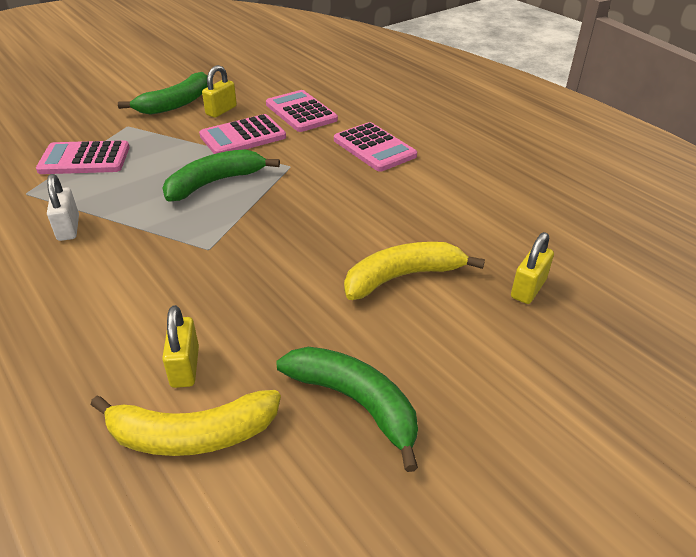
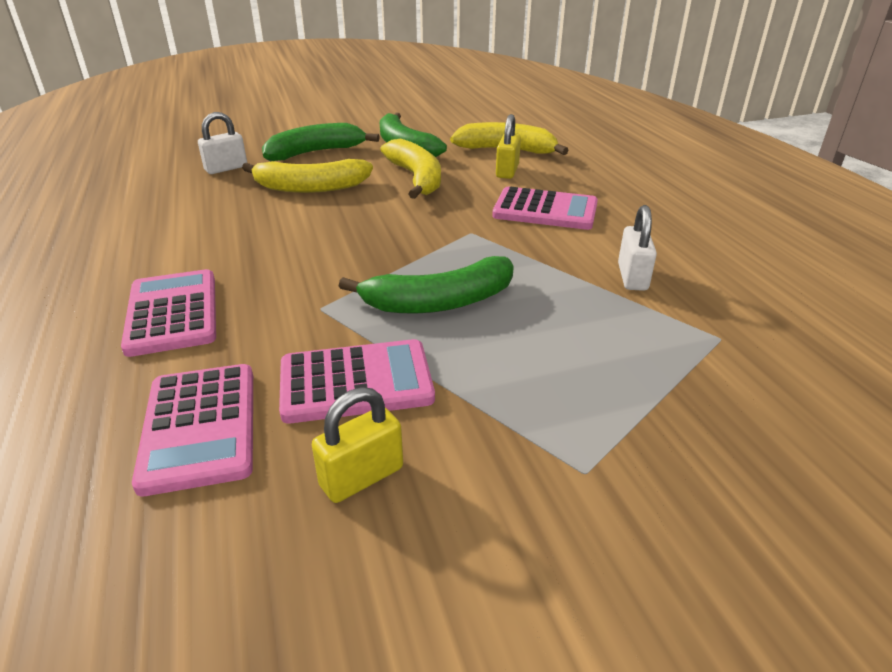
camera: 160 degrees left, 5 degrees down
pink calculator [36,140,130,174] -> pink calculator moved to [492,187,598,230]
green banana [118,72,208,115] -> green banana moved to [262,123,380,161]
yellow padlock [511,232,554,304] -> white padlock [198,112,247,174]
none -> yellow banana [380,139,441,199]

